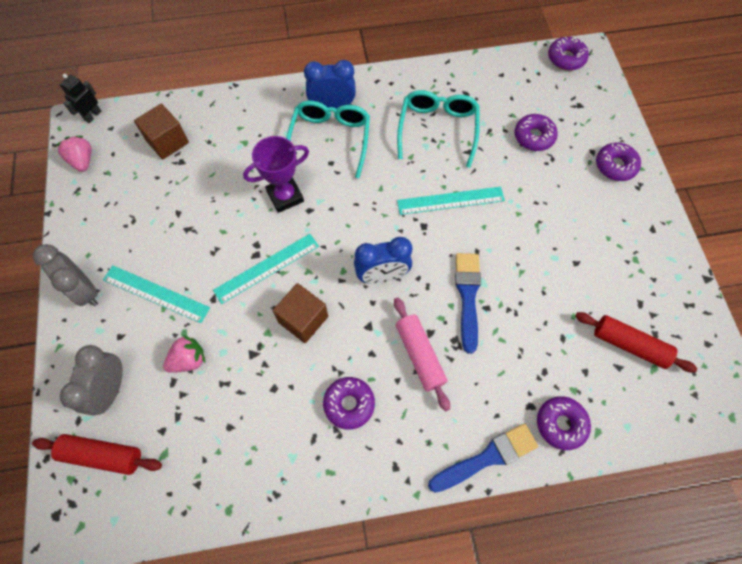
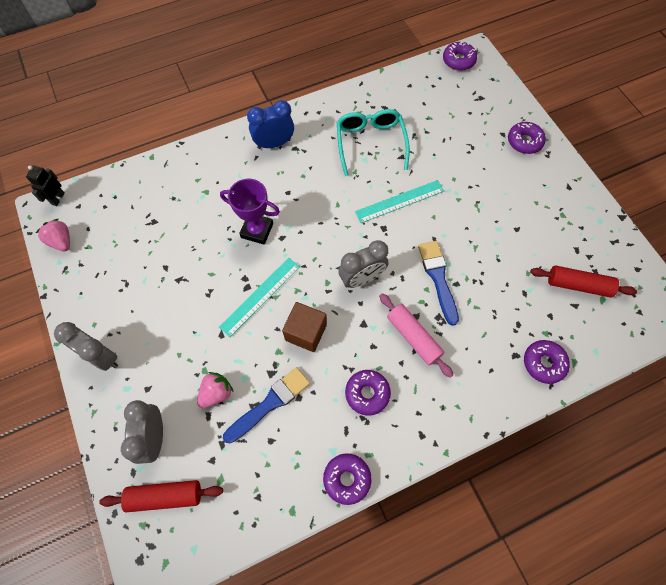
camera: 15 degrees left, 0 degrees up
turquoise ruler [103,265,210,323] -> none
brown cube [134,104,189,159] -> none
purple trophy [243,136,309,213] -> purple trophy turned 60 degrees clockwise [220,179,280,245]
turquoise glasses [286,101,370,178] -> none
blue clock [354,237,412,284] -> grey clock [338,240,388,288]
blue brush [428,423,538,493] -> blue brush moved to [223,367,310,443]
purple donut [515,114,558,151] -> purple donut moved to [323,453,372,505]

